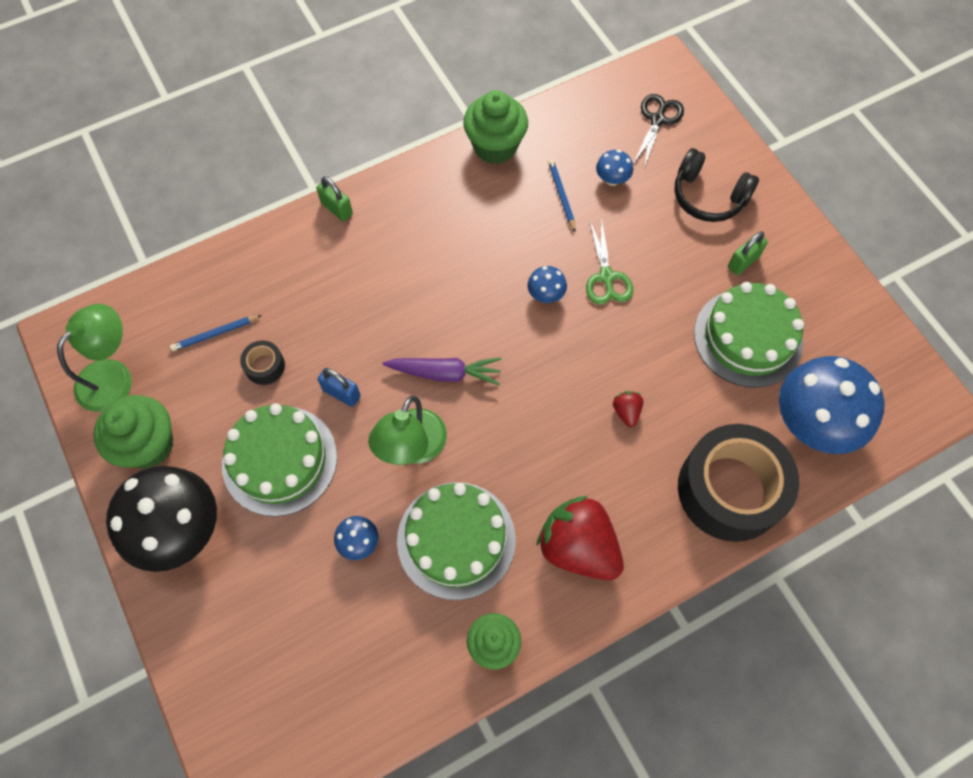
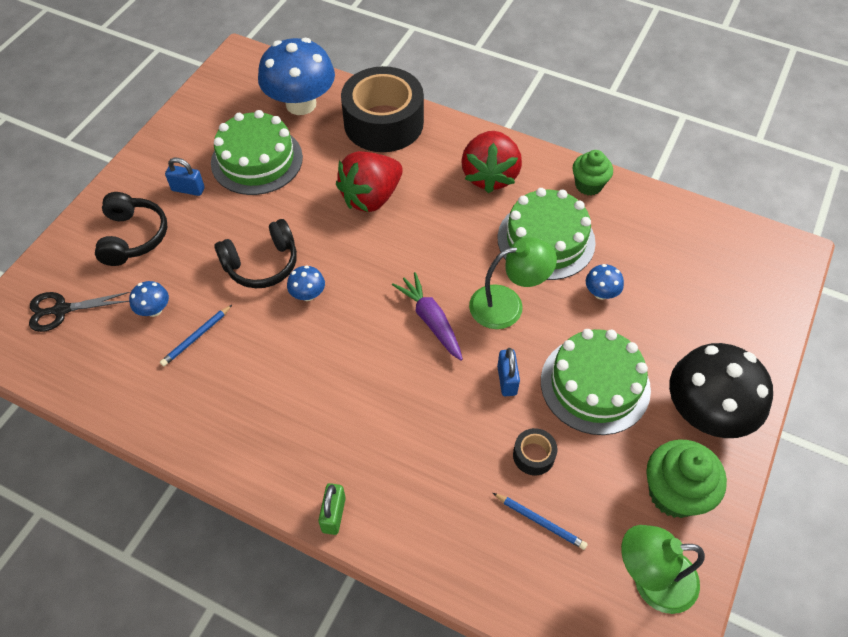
camera: 125 degrees left, 10 degrees down
green cupcake [463,90,528,164] -> none
green scissors [586,218,633,305] -> black headphones [215,219,297,288]
red strawberry [613,391,643,427] -> red strawberry [336,151,403,212], size x2.34
green padlock [728,231,768,275] -> blue padlock [165,158,205,196]

